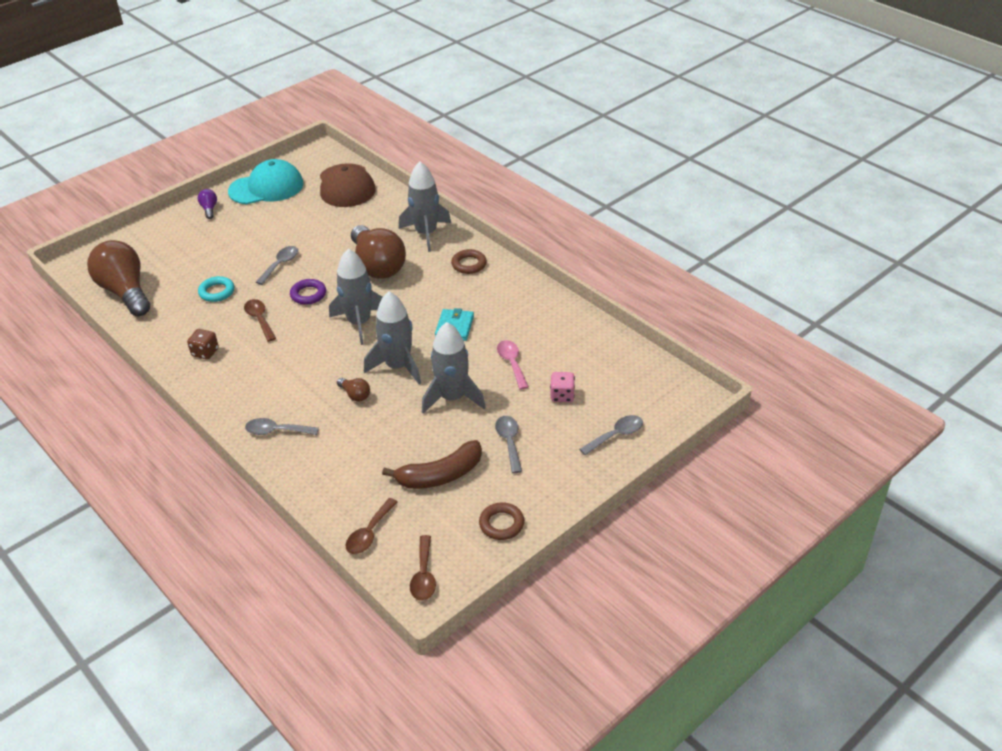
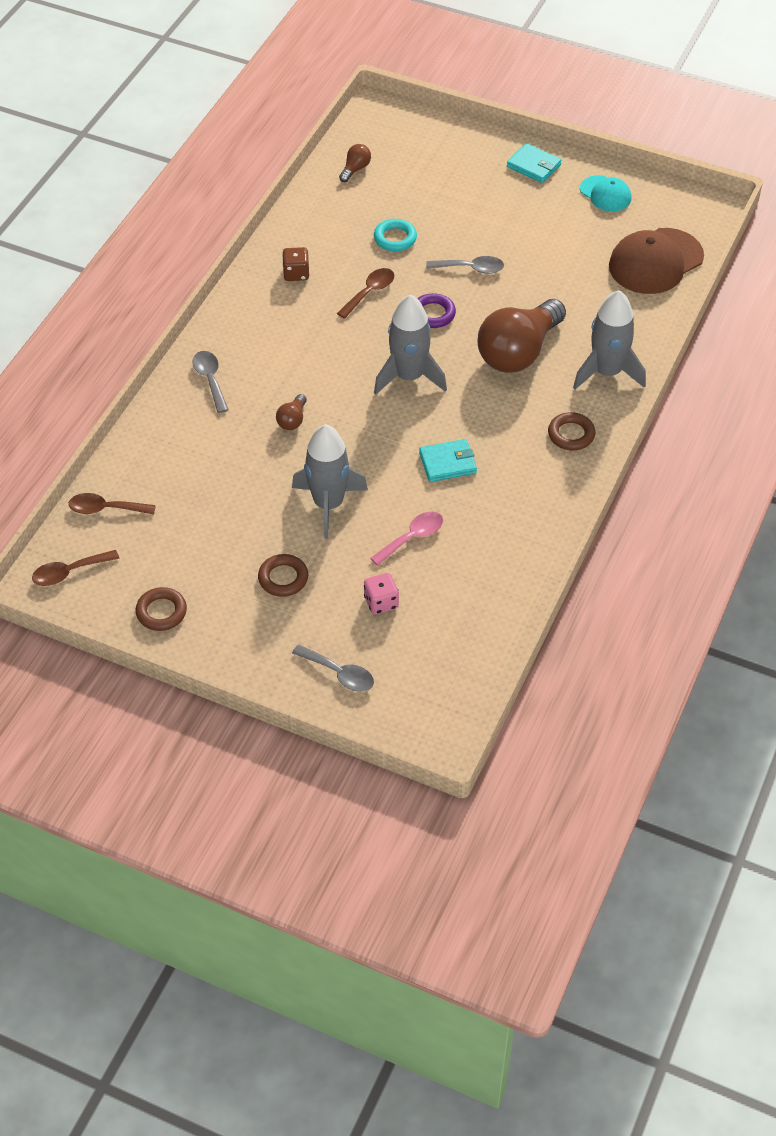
camera: 65 degrees right, 10 degrees up
brown light bulb [87,240,150,316] -> brown light bulb [339,144,371,182], size x0.41
purple light bulb [198,189,217,219] -> turquoise wallet [507,143,562,183]
turquoise cap [228,159,303,204] -> turquoise cap [580,175,631,212], size x0.56
grey rocket [364,291,421,385] -> none
brown banana [382,440,482,489] -> none
grey spoon [495,416,522,473] -> brown ring [258,554,308,597]

